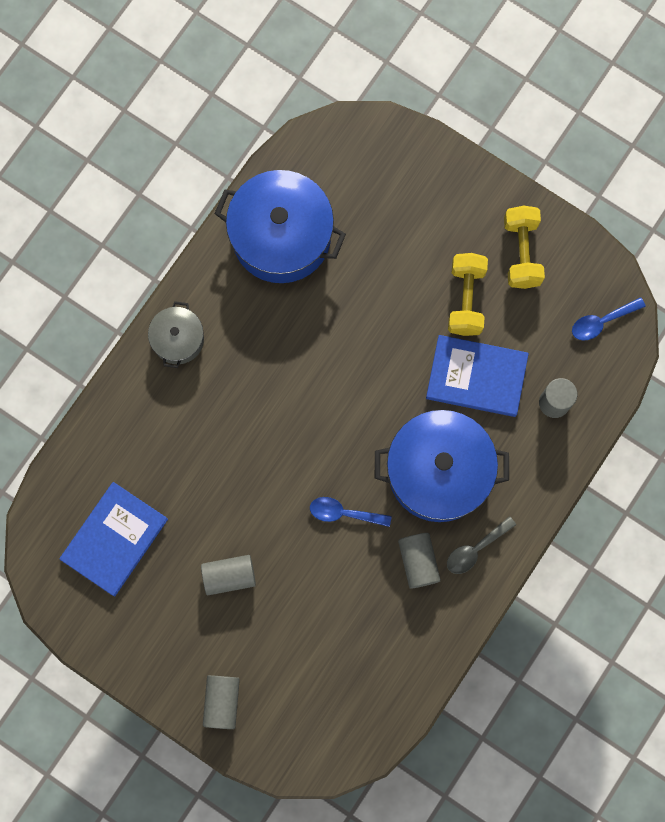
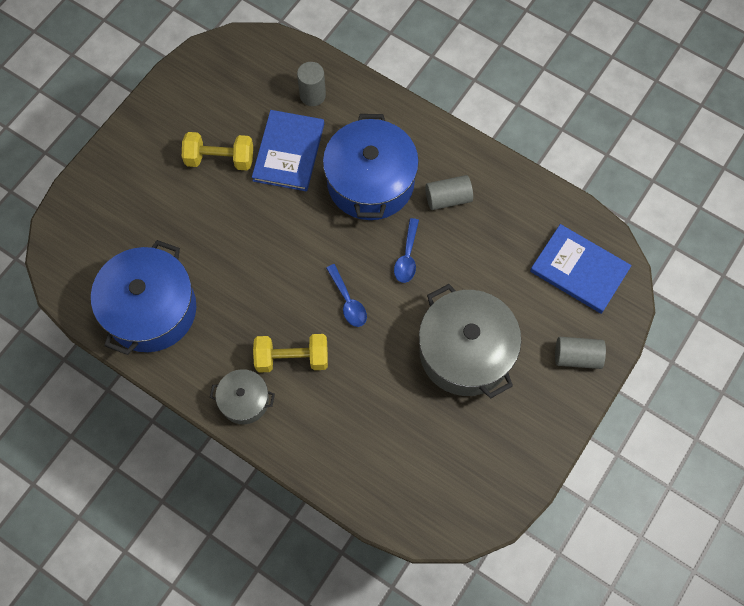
camera: 90 degrees left, 10 degrees down
blue book [59,482,168,597] -> blue book moved to [530,224,632,314]
grey cylinder [201,555,256,595] -> grey pot [419,284,521,398]
grey spoon [447,516,516,574] -> none
yellow dumbbell [504,206,545,289] -> yellow dumbbell moved to [253,334,328,373]
blue spoon [572,297,646,341] -> blue spoon moved to [326,264,367,327]

